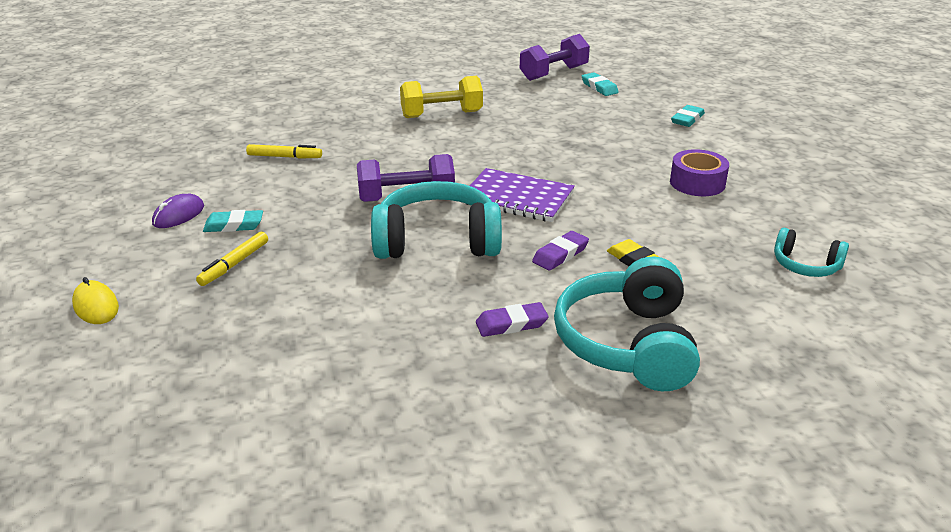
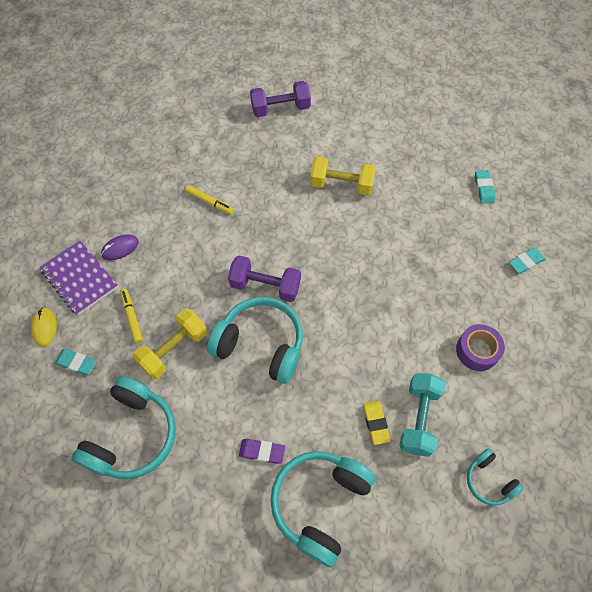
camera: 25 degrees right, 30 degrees up
yellow marker [196,232,268,286] -> yellow marker turned 105 degrees clockwise [120,289,143,343]
turquoise eraser [203,210,263,232] -> turquoise eraser moved to [55,349,97,375]
purple notebook [461,168,575,222] -> purple notebook moved to [39,241,118,315]
purple dumbbell [520,34,590,81] -> purple dumbbell moved to [250,81,311,117]
purple eraser [532,231,589,271] -> none
none -> turquoise headphones [71,376,176,479]
none -> yellow dumbbell [133,309,207,379]
none -> turquoise dumbbell [399,373,445,457]

